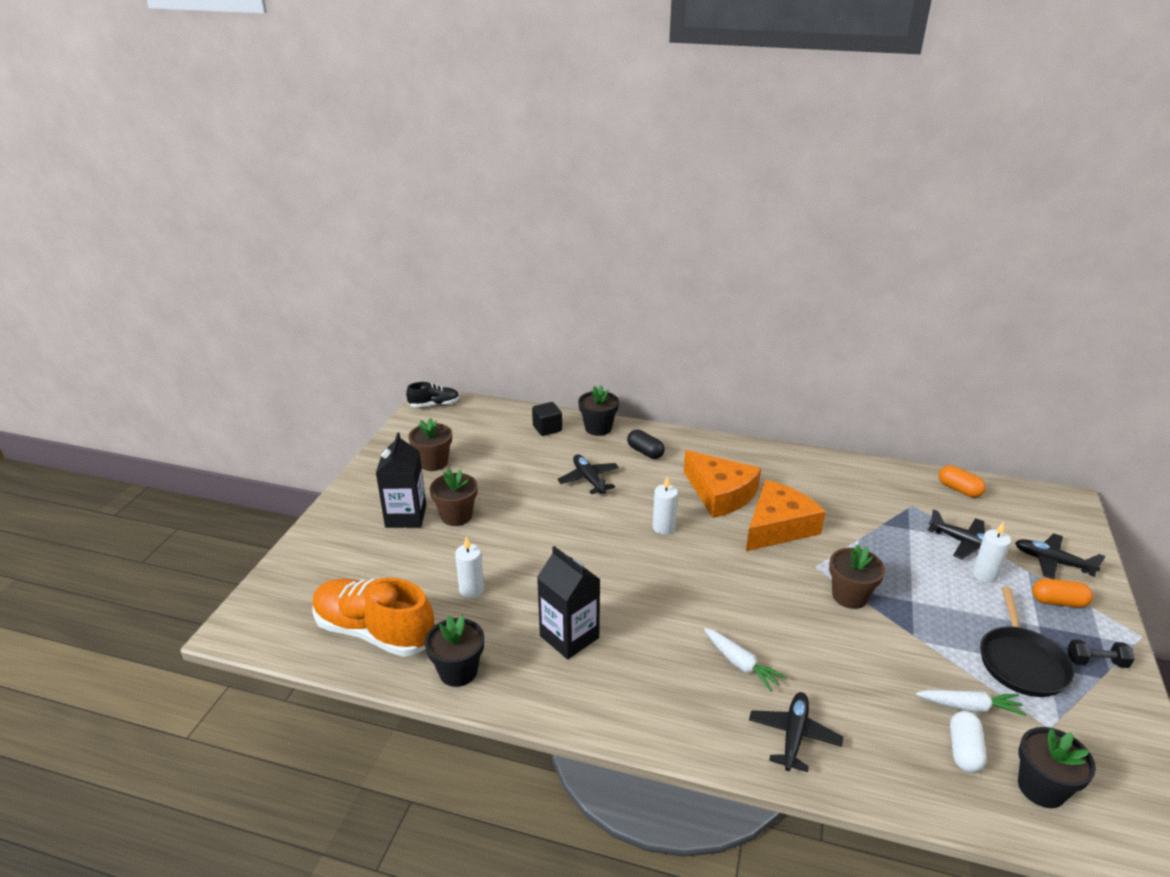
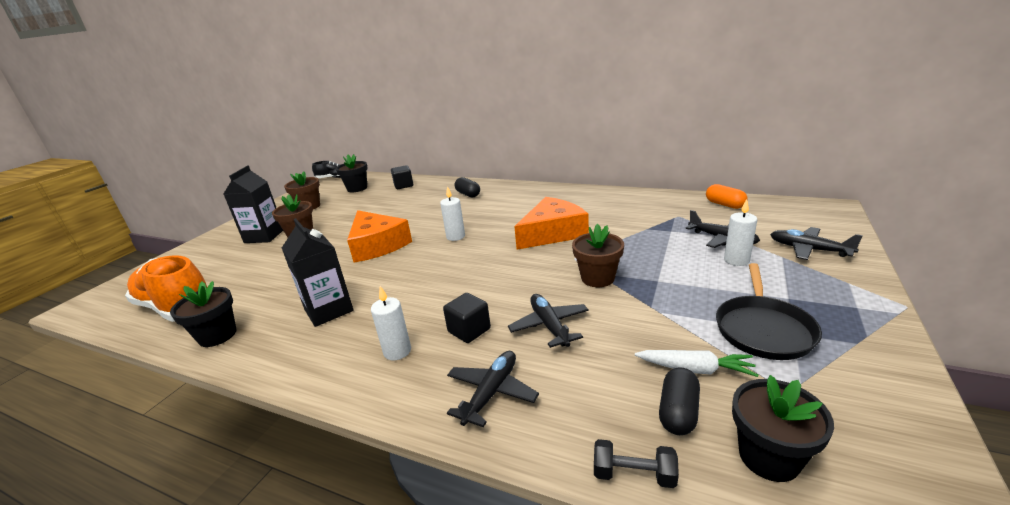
camera: 10 degrees right, 5 degrees down
white candle [455,536,484,598] -> white candle moved to [371,286,411,360]
black plane [558,454,619,494] -> black plane moved to [508,294,589,348]
black flower pot [578,385,619,436] -> black flower pot moved to [336,154,368,192]
orange cheese [684,450,761,518] -> orange cheese moved to [347,210,412,262]
white carrot [704,628,787,692] -> black cube [443,293,491,343]
white capsule [950,711,987,773] -> black capsule [659,368,700,435]
orange capsule [1032,579,1093,608] -> none
black dumbbell [1067,639,1135,668] -> black dumbbell moved to [594,439,679,488]

